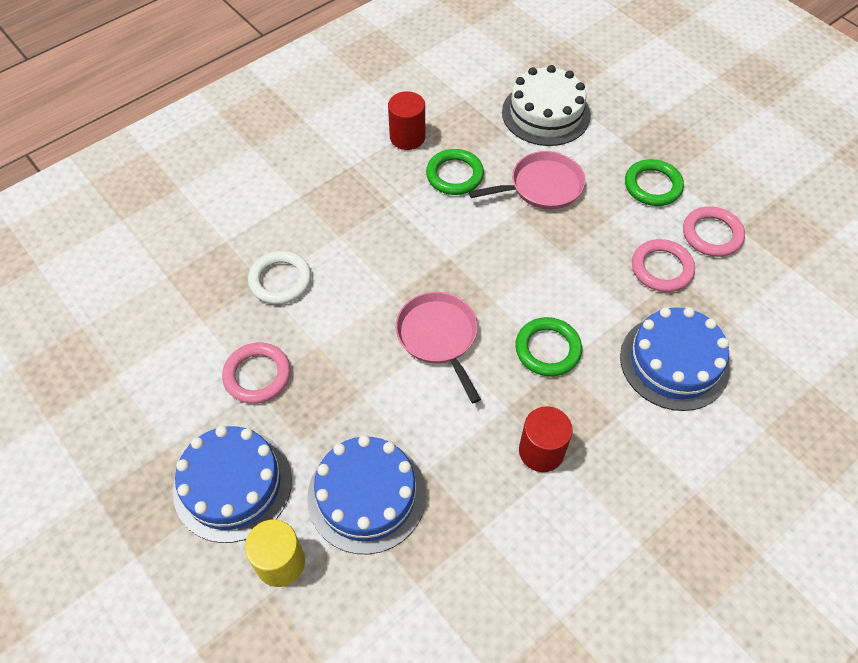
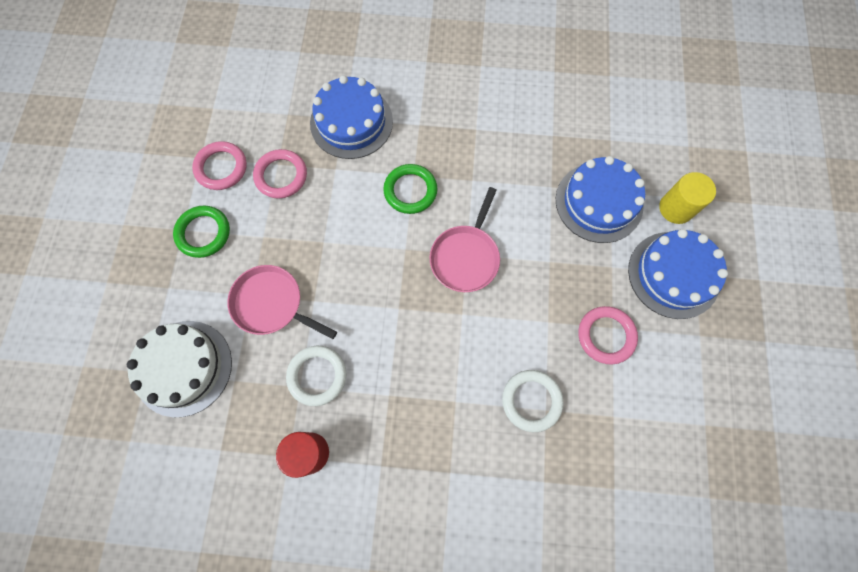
camera: 135 degrees left, 15 degrees up
green ring [426,149,484,195] -> white ring [286,346,347,406]
red cylinder [519,406,573,472] -> none

